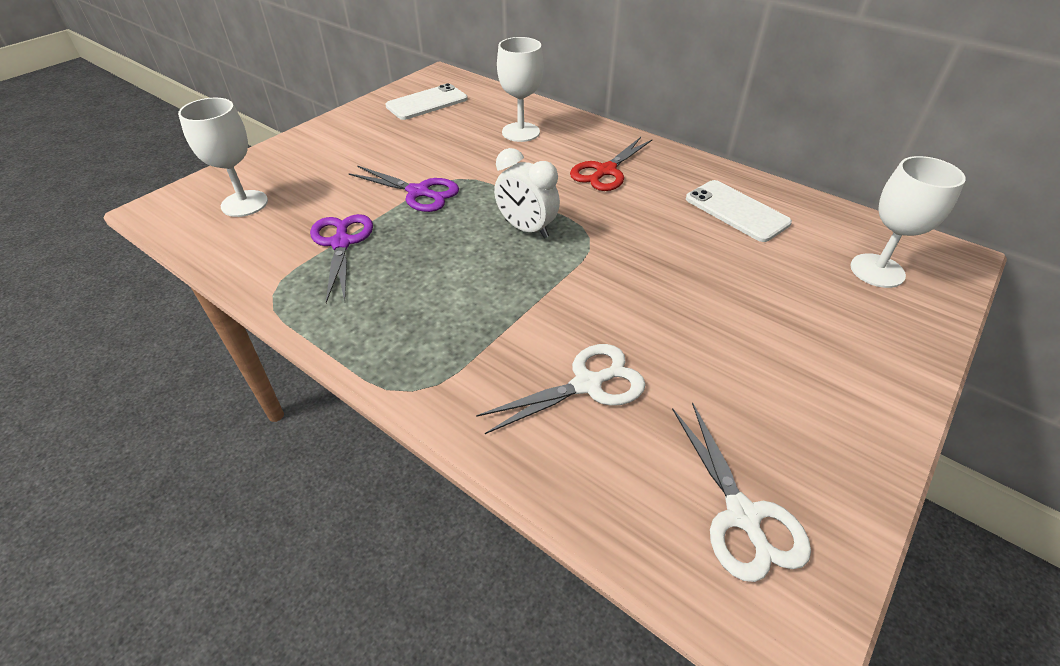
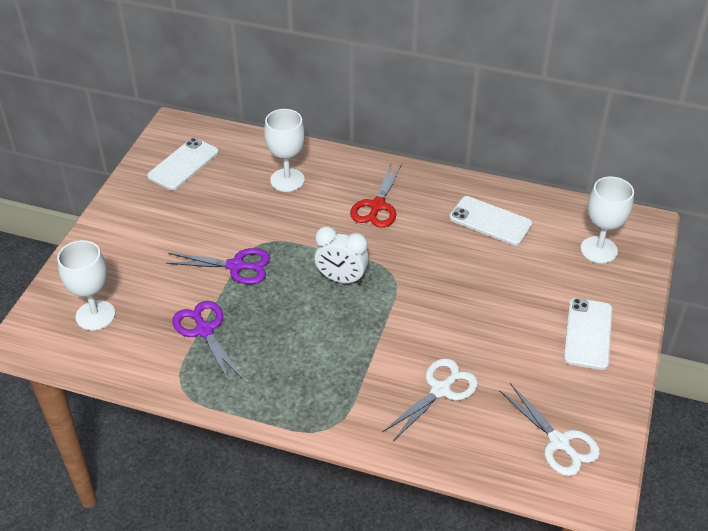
camera: 20 degrees left, 0 degrees up
none -> white phone [564,298,612,370]

